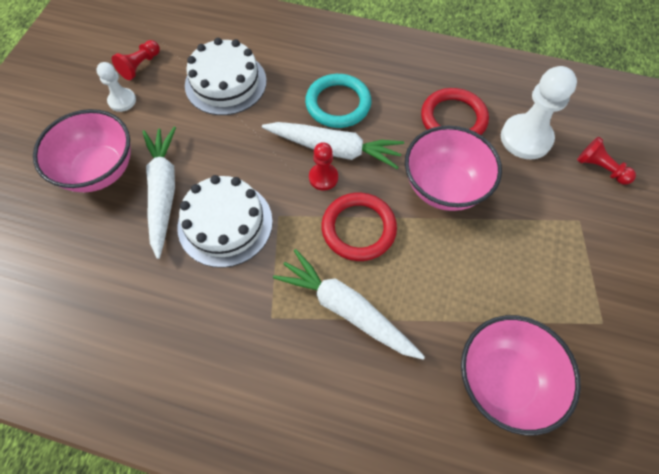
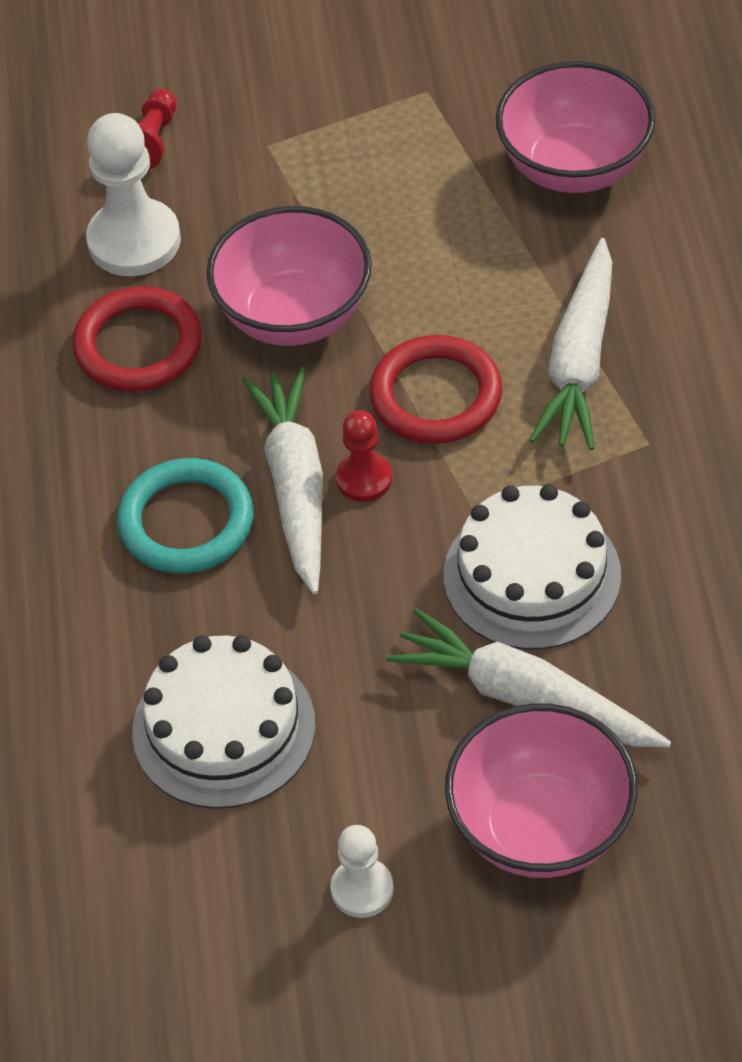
camera: 110 degrees left, 10 degrees down
red pawn [112,40,160,80] -> none
white carrot [142,127,176,259] -> white carrot turned 60 degrees clockwise [386,608,671,747]

